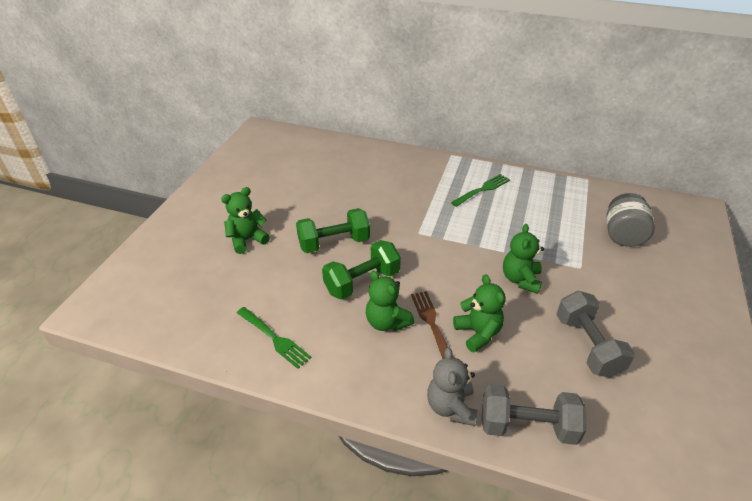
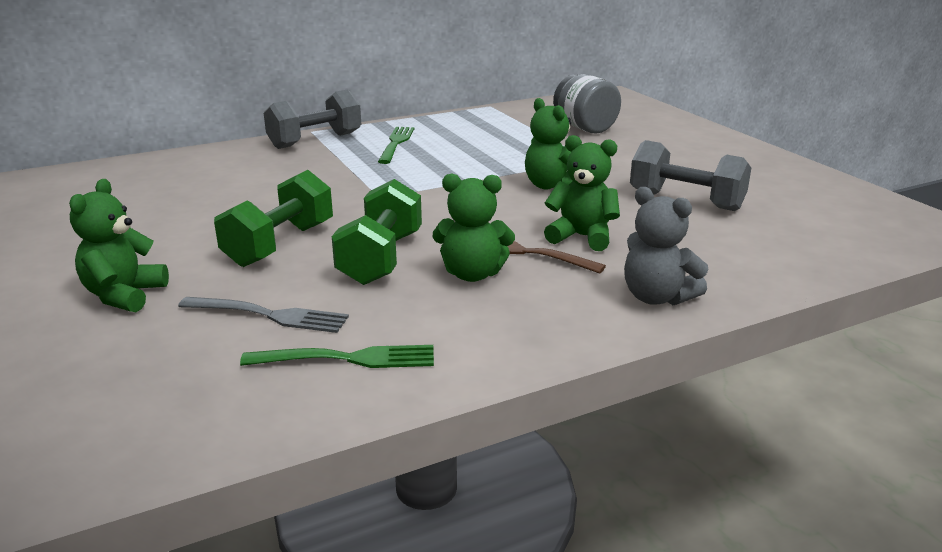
camera: 45 degrees left, 15 degrees down
grey dumbbell [482,384,586,445] -> grey dumbbell moved to [264,90,361,149]
none -> grey fork [178,297,349,333]

